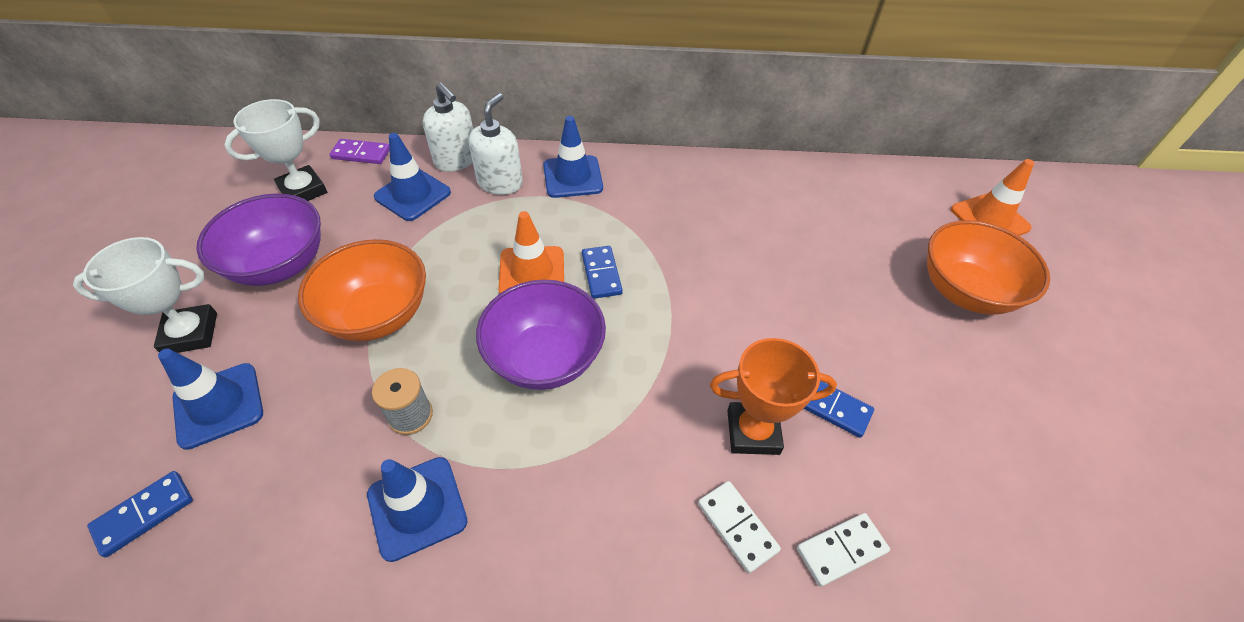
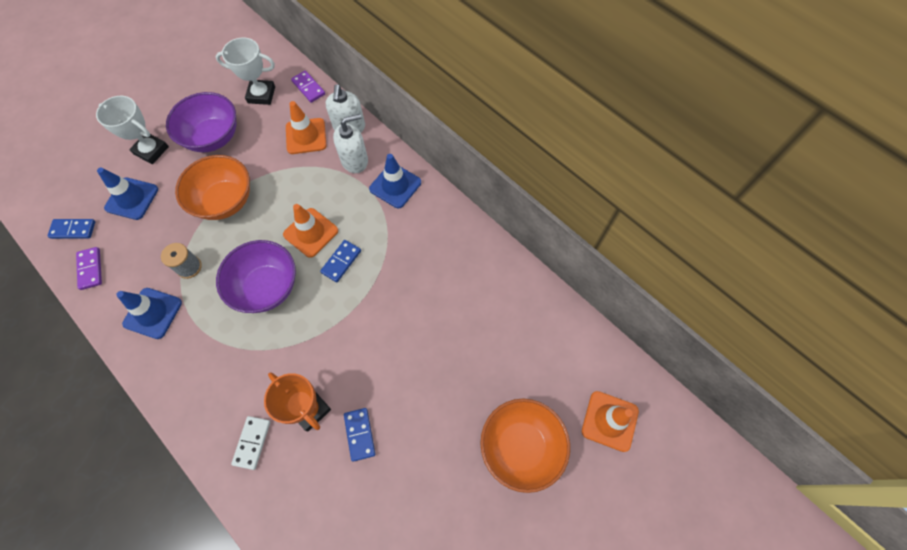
camera: 45 degrees right, 15 degrees up
blue traffic cone [374,133,451,221] -> orange traffic cone [286,101,326,154]
white domino [797,513,890,587] -> none
none -> purple domino [76,247,102,290]

